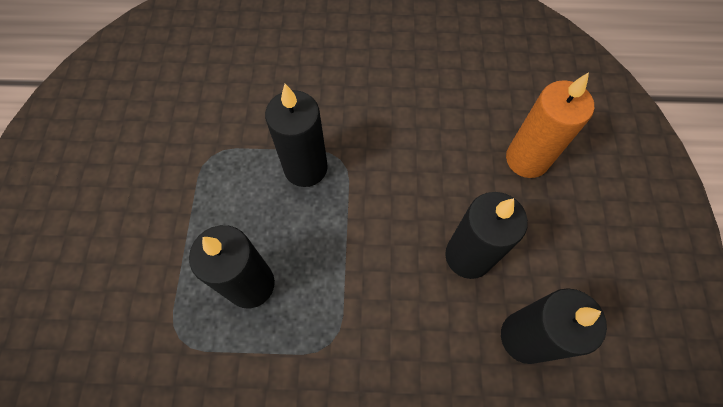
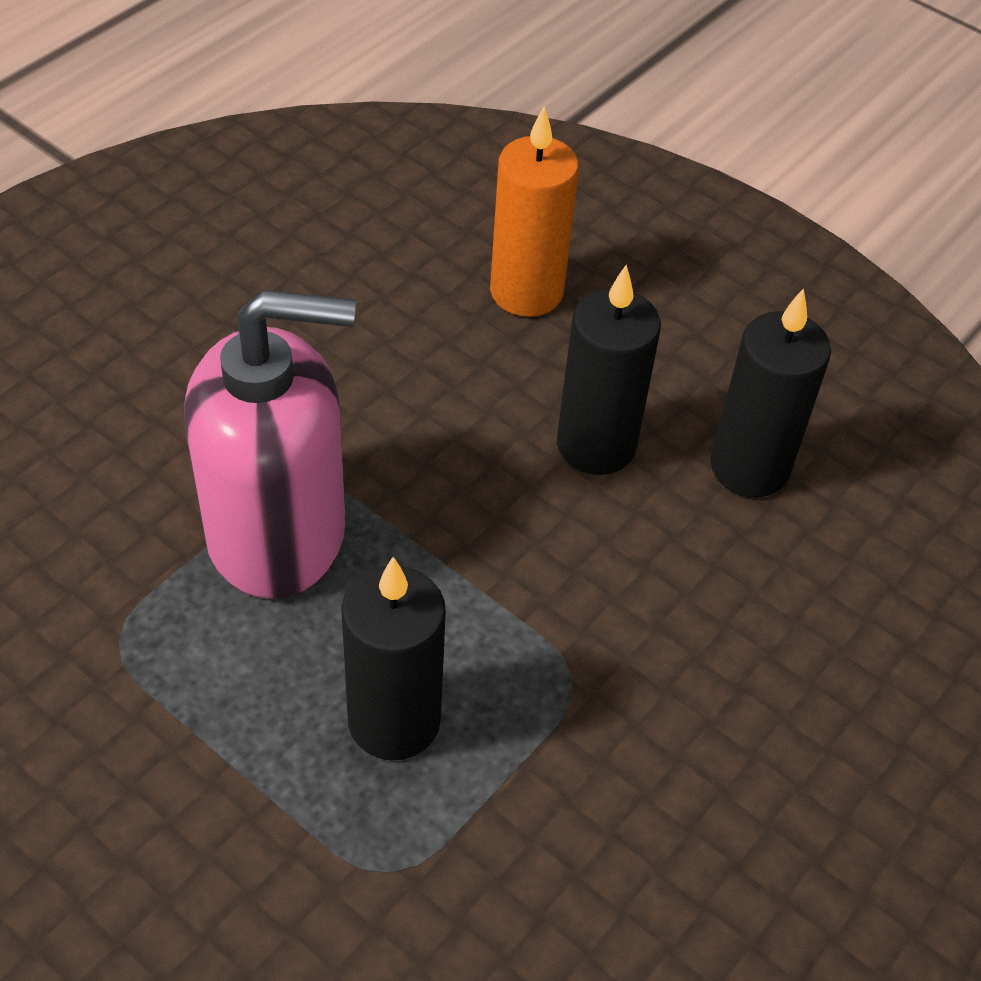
camera: 55 degrees left, 15 degrees down
black candle [265,84,328,187] -> pink soap dispenser [184,290,356,599]

